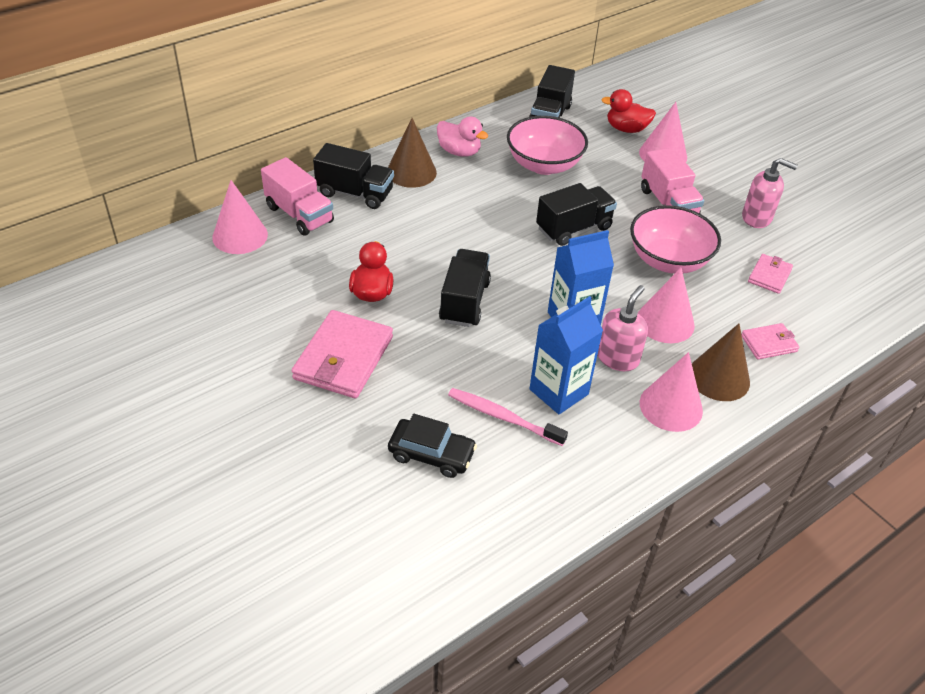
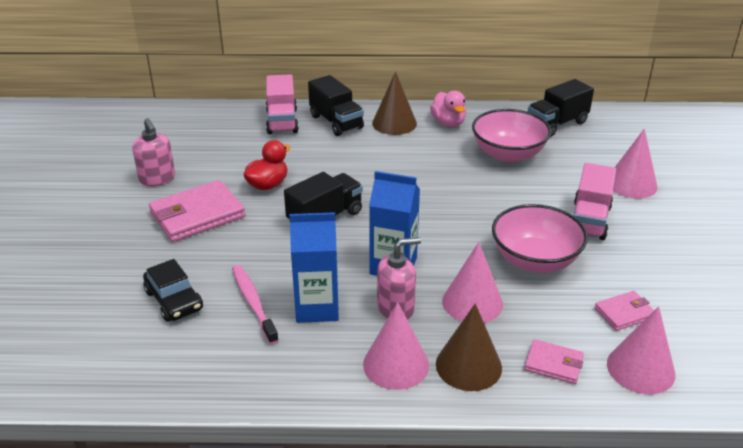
camera: 40 degrees right, 10 degrees down
pink cone [212,180,268,254] -> pink cone moved to [607,306,675,394]
black truck [536,183,617,246] -> none
red duck [601,89,656,133] -> none
pink soap dispenser [742,158,798,228] -> pink soap dispenser moved to [132,118,175,186]

